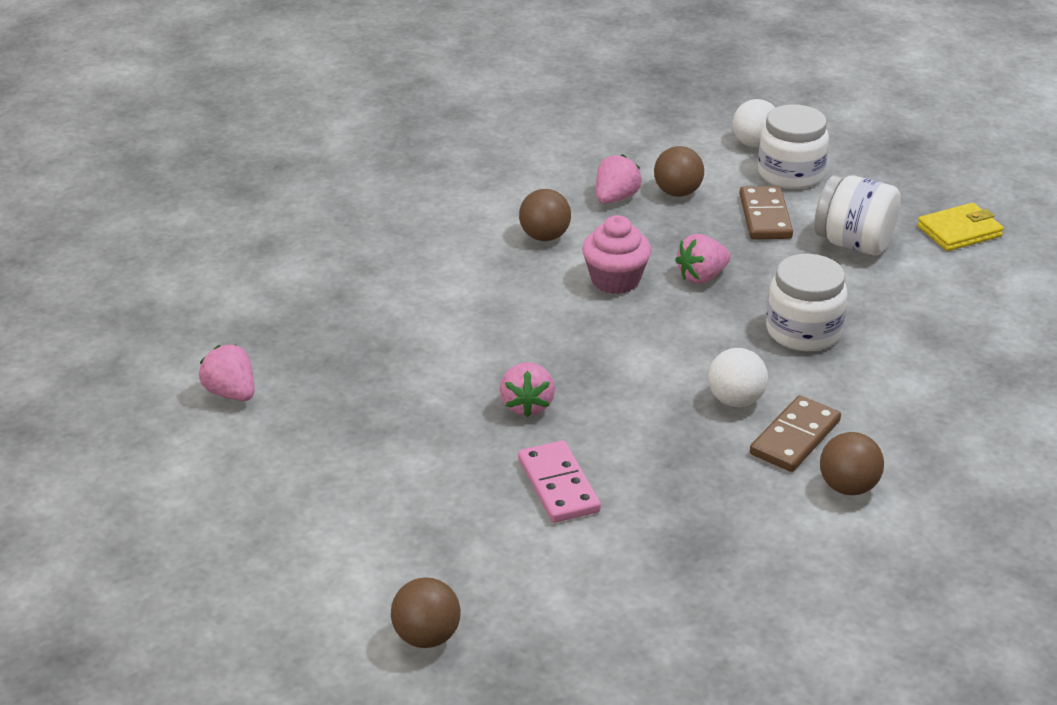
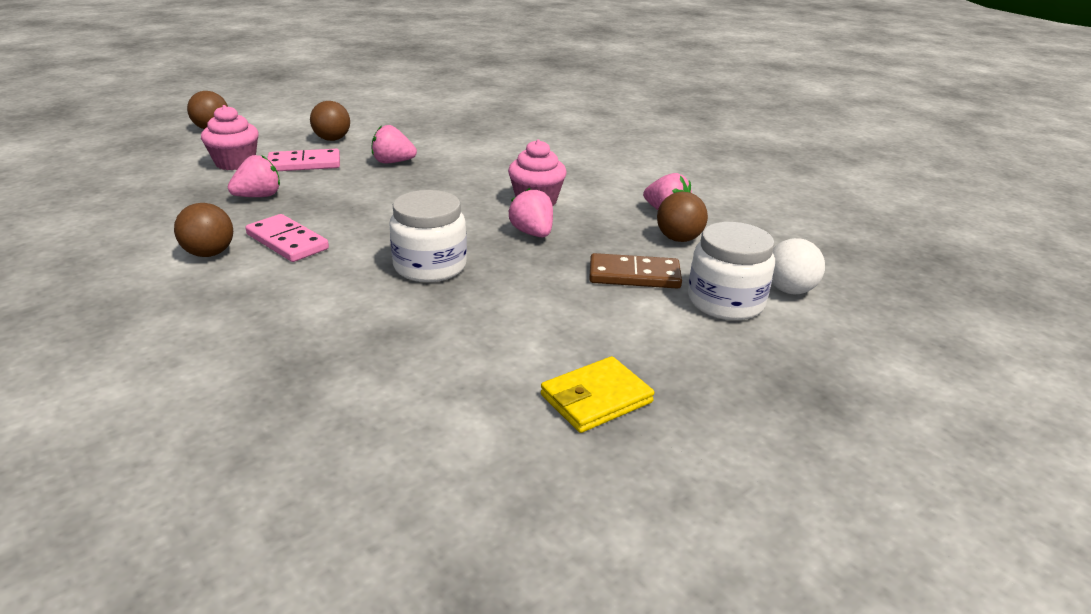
camera: 95 degrees right, 5 degrees down
pink strawberry [199,345,254,401] -> pink strawberry moved to [228,155,280,197]
brown ball [519,189,571,241] -> brown ball moved to [310,101,350,141]
white ball [708,348,768,407] -> none
brown domino [750,395,841,472] -> pink domino [245,214,329,262]
white jar [814,175,901,255] -> none
yellow wallet [917,203,1004,251] -> yellow wallet turned 75 degrees clockwise [541,356,654,433]
none -> pink cupcake [201,105,259,170]

